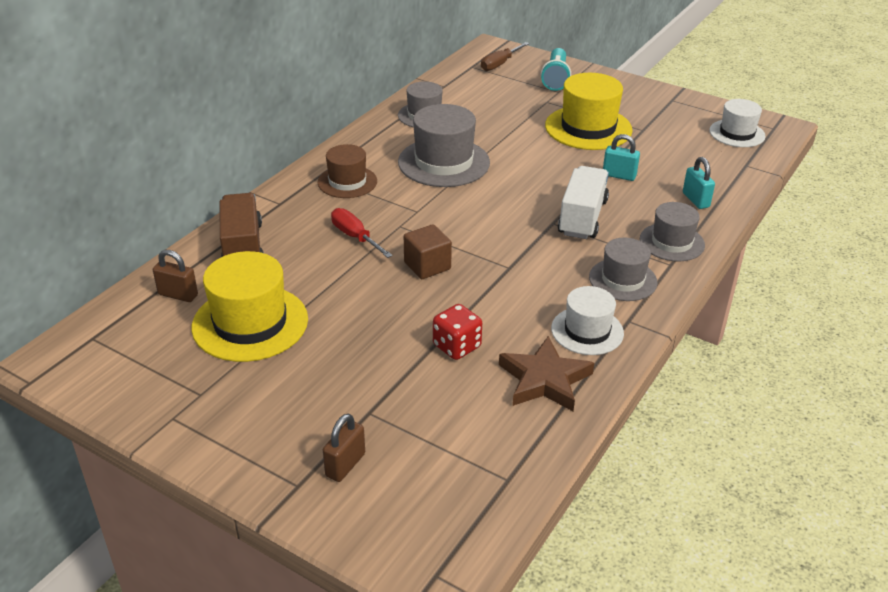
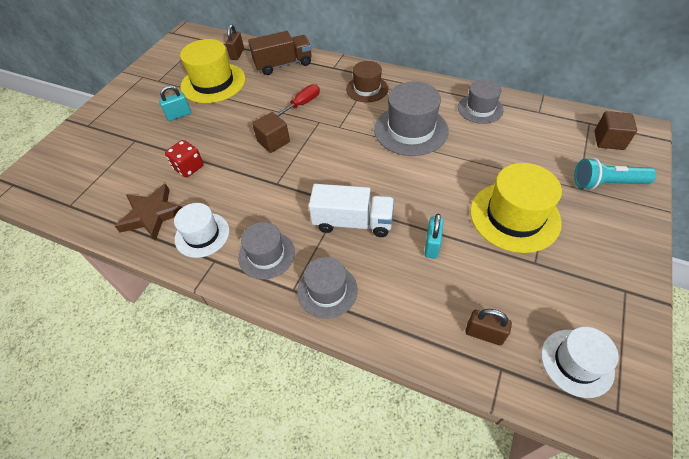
camera: 85 degrees right, 15 degrees up
brown padlock [323,414,365,482] -> brown padlock moved to [466,309,512,345]
brown screwdriver [481,42,529,71] -> brown cube [594,111,637,150]
turquoise padlock [683,157,715,209] -> turquoise padlock moved to [159,85,191,121]

